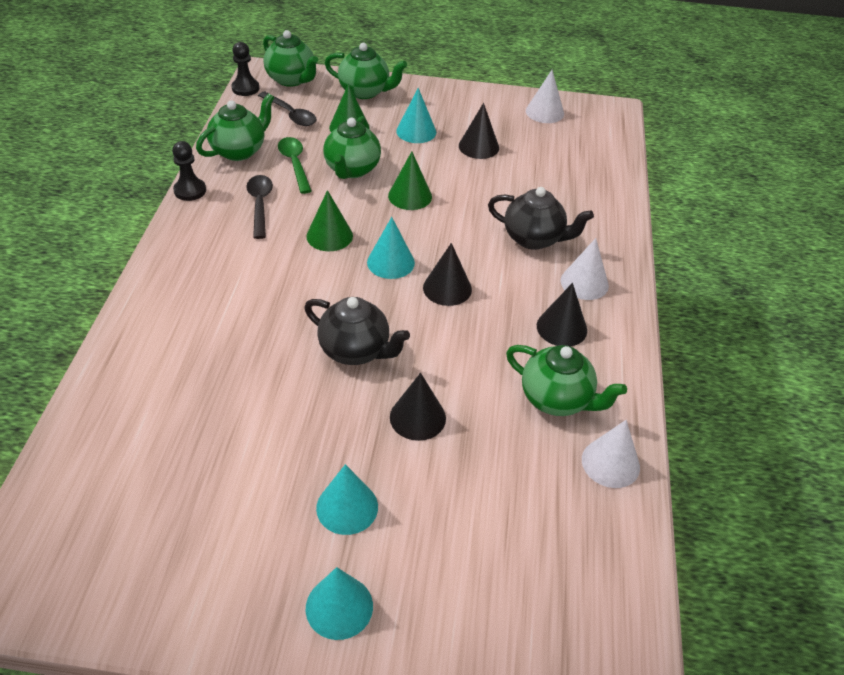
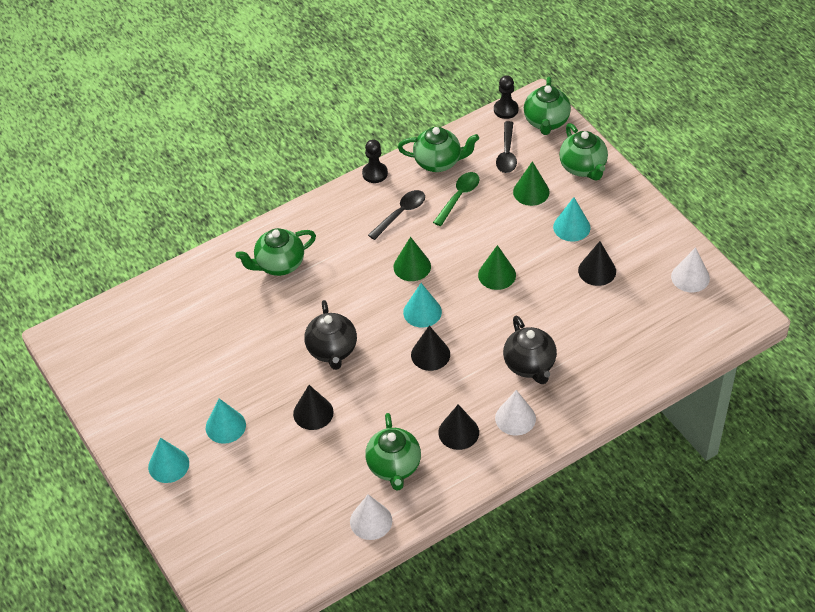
camera: 55 degrees right, 5 degrees up
green teapot [323,116,381,179] -> green teapot moved to [235,228,316,276]

